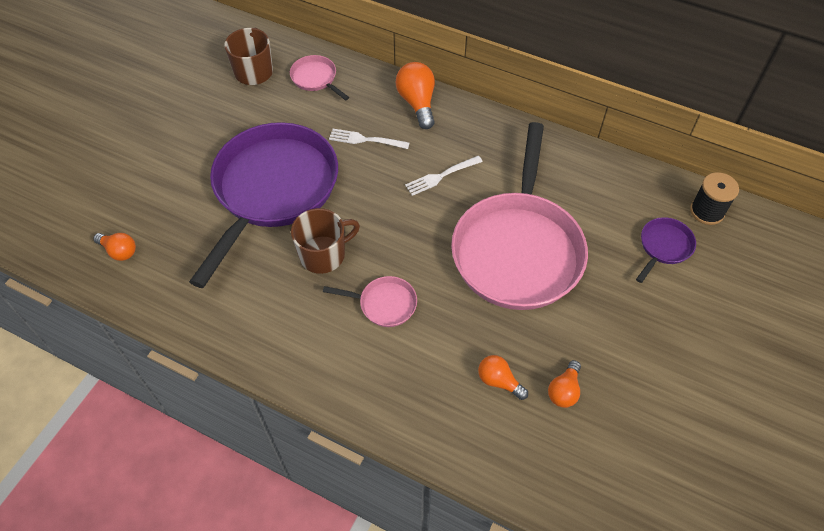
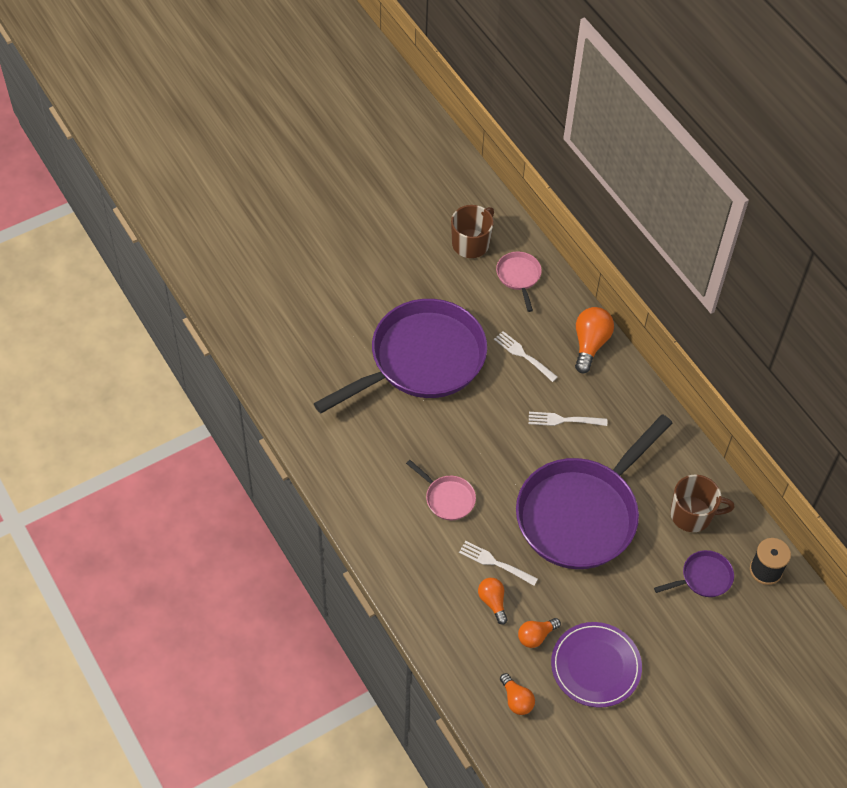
camera: 30 degrees right, 0 degrees up
orange light bulb [93,233,136,261] -> orange light bulb moved to [500,673,535,715]
brown mug [291,208,360,274] -> brown mug moved to [670,474,735,532]
pink pan [451,122,588,310] -> purple pan [516,414,672,569]
none -> white fork [459,541,538,586]
none -> purple plate [551,622,642,708]

